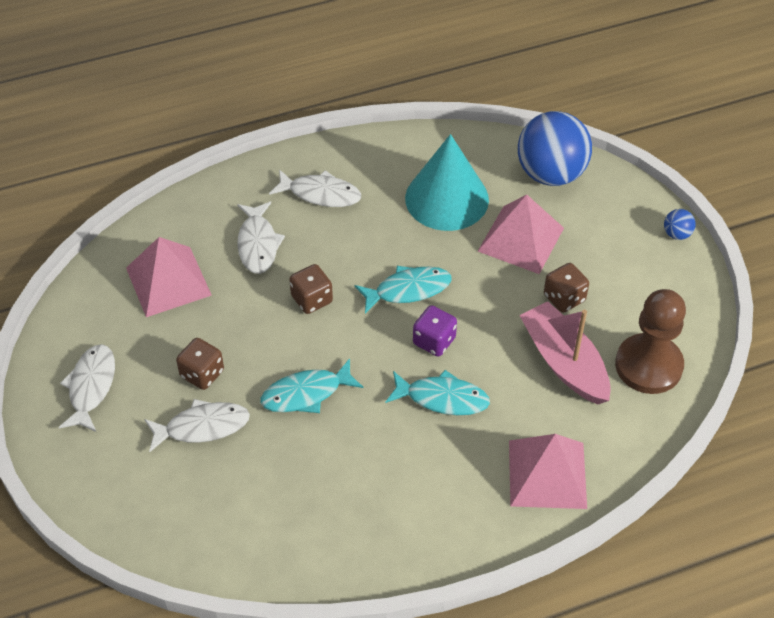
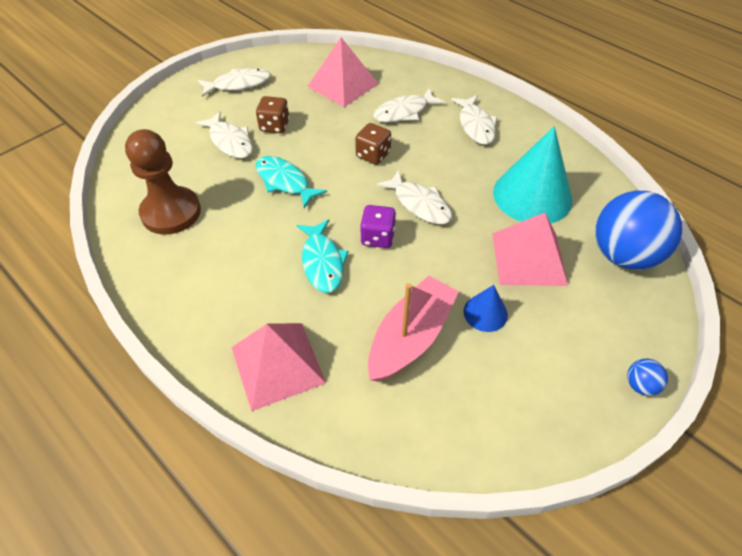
camera: 65 degrees right, 0 degrees up
turquoise fish [355,266,452,313] -> white fish [376,170,452,224]
brown dice [544,263,589,313] -> blue cone [463,285,508,332]
brown pawn [615,289,686,394] -> brown pawn moved to [125,129,201,235]

